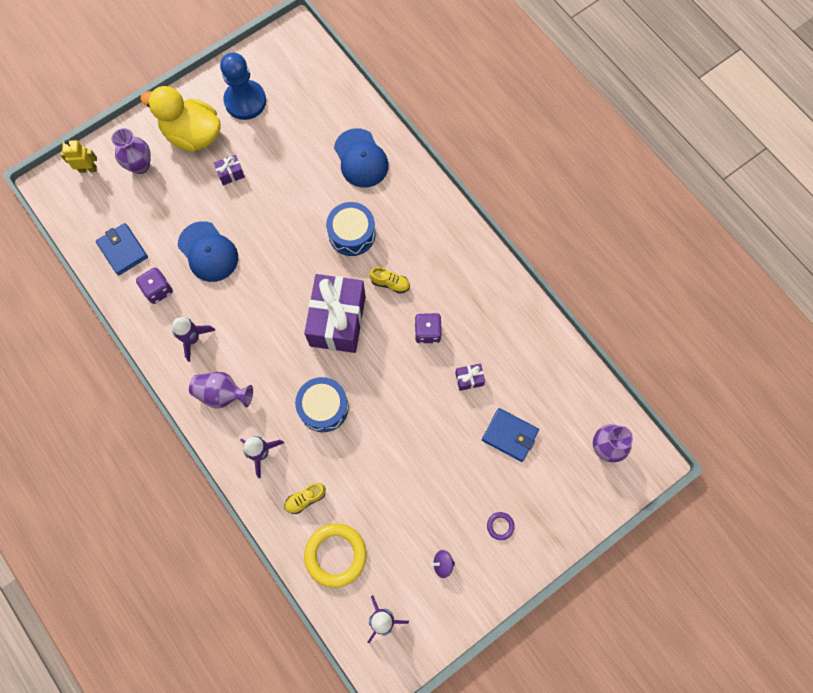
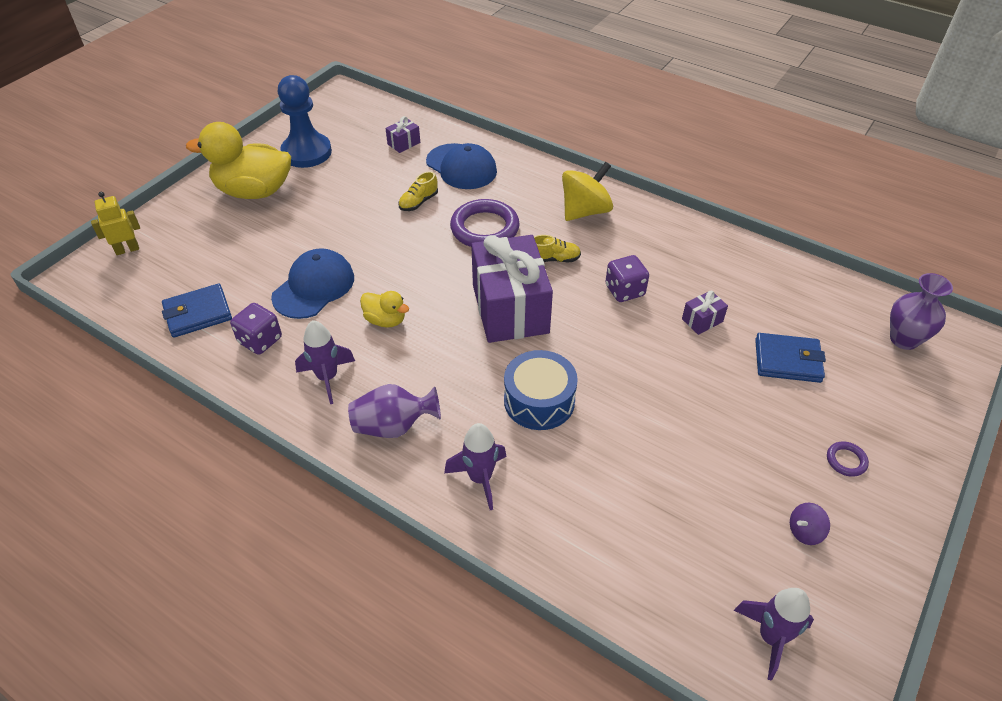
camera: 20 degrees left, 25 degrees down
blue wallet [96,223,148,275] -> blue wallet turned 60 degrees counterclockwise [162,284,232,338]
purple vase [112,128,151,174] -> none
blue cap [178,221,238,282] -> blue cap turned 90 degrees counterclockwise [271,248,354,319]
purple gift [214,155,245,185] -> purple gift moved to [385,116,420,153]
yellow shoe [284,483,326,514] -> yellow shoe moved to [399,171,438,211]
yellow ring [304,523,367,588] -> none
blue drum [326,202,375,256] -> purple ring [450,199,520,247]
none -> yellow duck [360,291,409,328]
none -> yellow spinning top [562,162,613,221]

